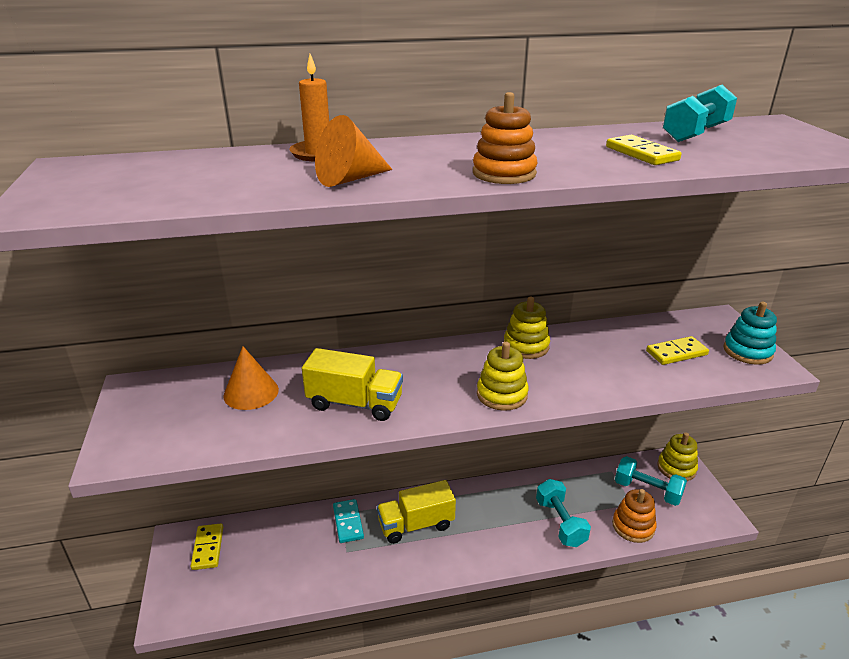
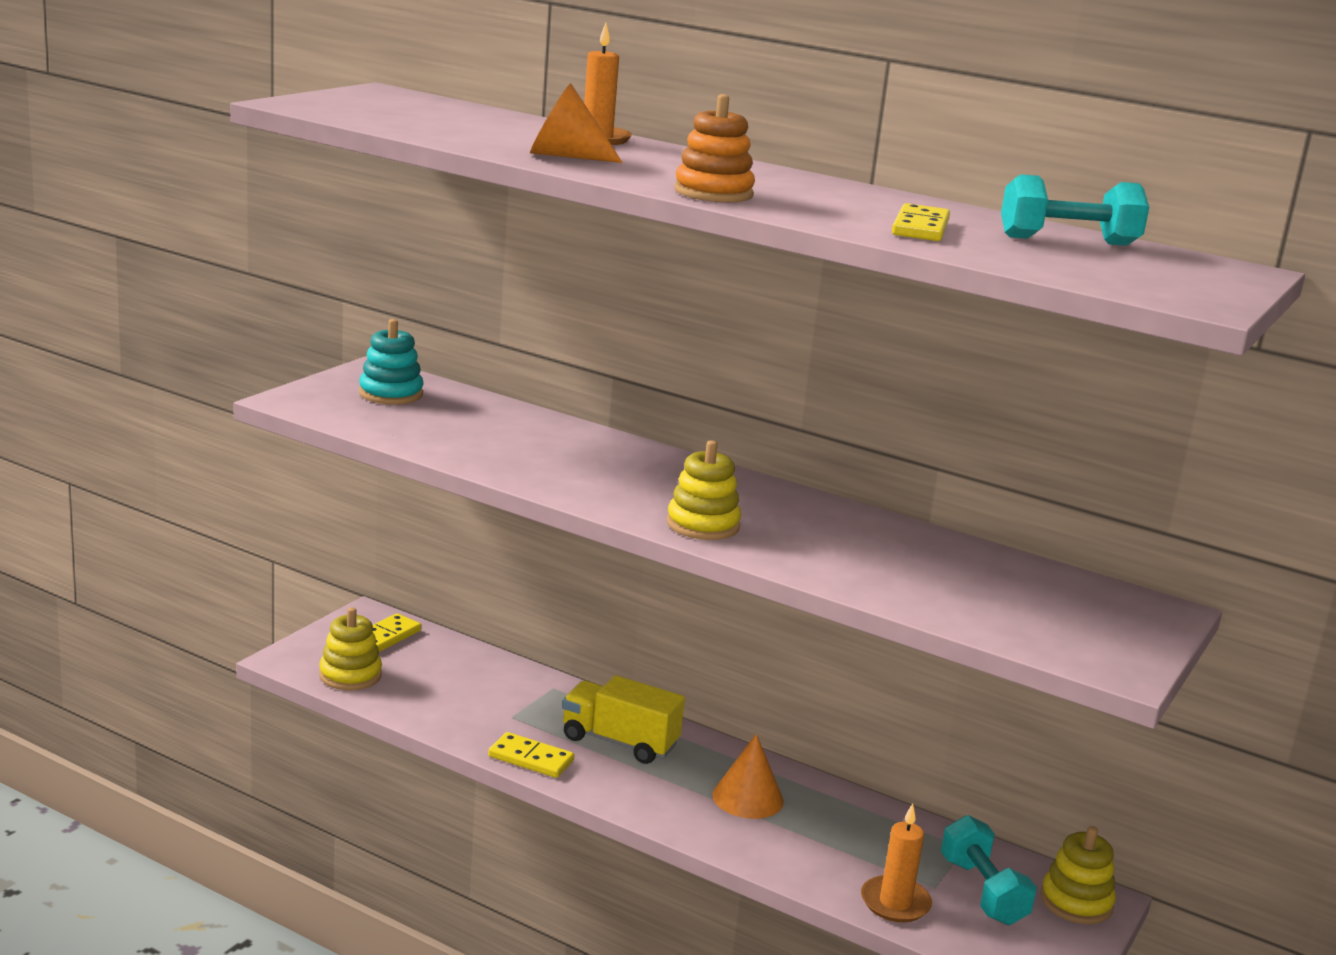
camera: 40 degrees right, 10 degrees down
orange cone [223,346,279,410] -> orange cone moved to [712,734,784,819]
yellow truck [302,348,403,421] -> none
turquoise domino [333,499,364,543] -> none
yellow stacking toy [504,297,550,359] -> yellow stacking toy moved to [319,607,382,690]
turquoise dumbbell [536,479,591,547] -> none
orange stacking toy [612,489,656,543] -> orange candle [861,804,932,923]
yellow domino [646,336,709,365] -> yellow domino moved to [488,732,574,778]
turquoise stacking toy [723,302,777,365] -> turquoise stacking toy moved to [359,319,424,405]

